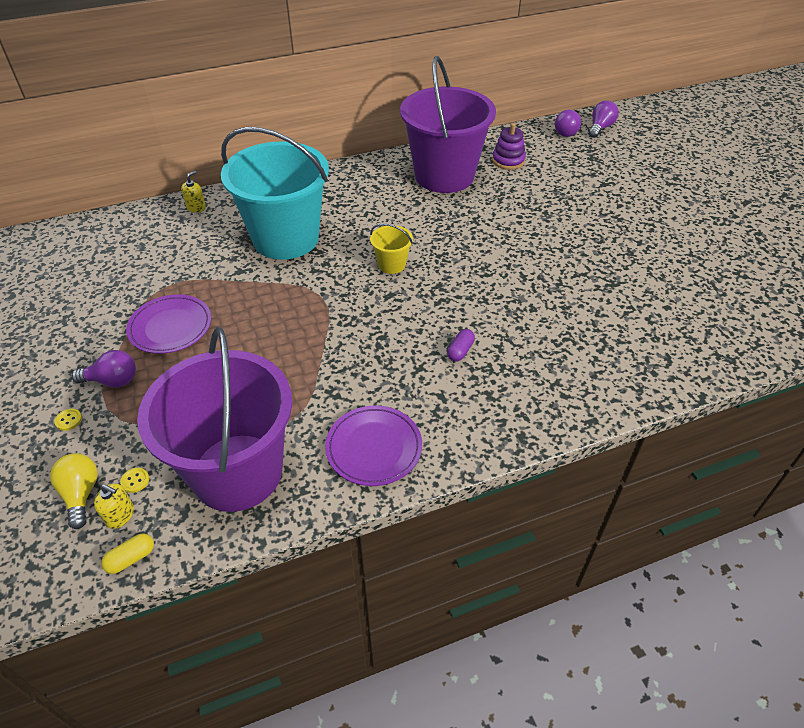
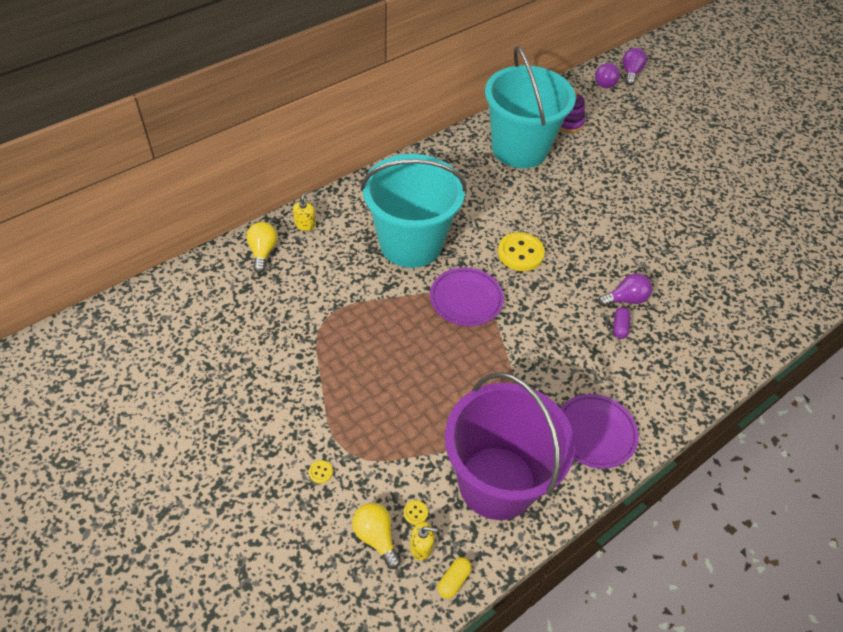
camera: 20 degrees left, 5 degrees up
purple light bulb [72,350,136,388] -> purple light bulb moved to [598,273,652,307]
purple plate [126,294,211,354] -> purple plate moved to [430,267,504,326]
yellow bucket [370,224,413,274] -> yellow button [498,232,545,271]
purple bucket [400,56,496,193] -> turquoise bucket [485,45,576,168]
none -> yellow light bulb [247,222,277,273]

